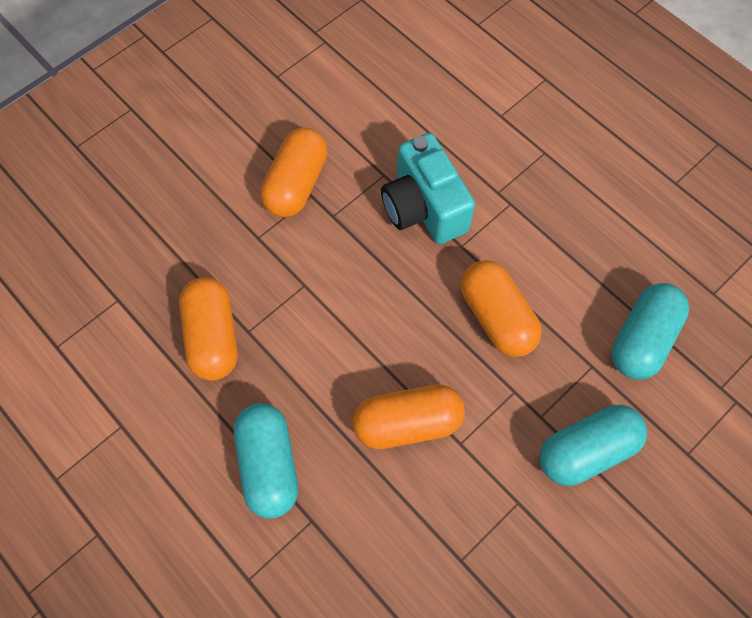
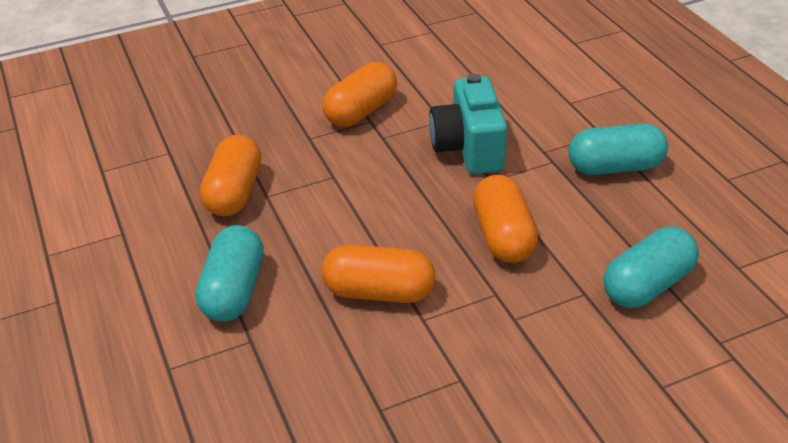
camera: 20 degrees right, 25 degrees down
turquoise capsule [540,405,647,486] -> turquoise capsule moved to [569,123,668,175]

